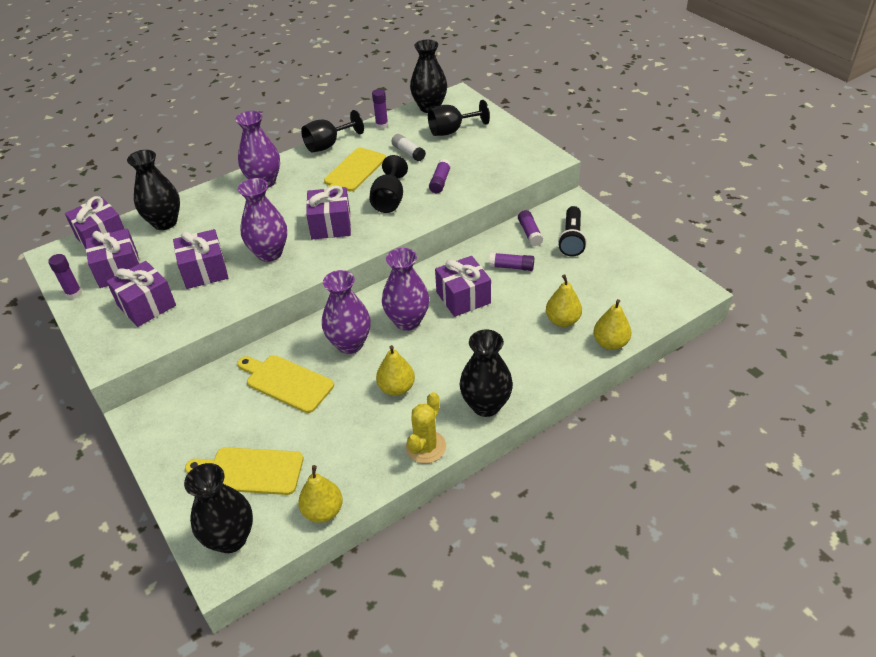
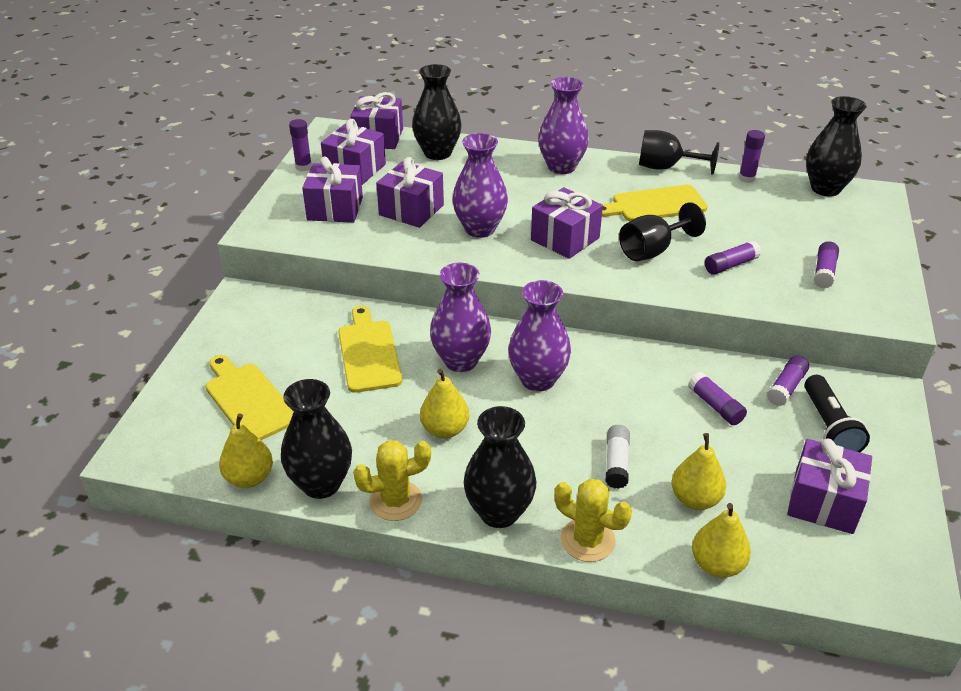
camera: 45 degrees right, 5 degrees down
black vase [184,463,253,553] -> black vase moved to [281,379,352,499]
white glue stick [392,134,426,162] -> white glue stick moved to [606,425,630,489]
black goblet [428,100,490,136] -> none
purple gift [435,256,491,317] -> purple gift moved to [787,439,872,534]
black flashlight [558,206,587,256] -> black flashlight turned 60 degrees counterclockwise [805,375,870,452]
none -> yellow cactus [554,479,632,562]
none -> purple glue stick [814,241,839,289]

